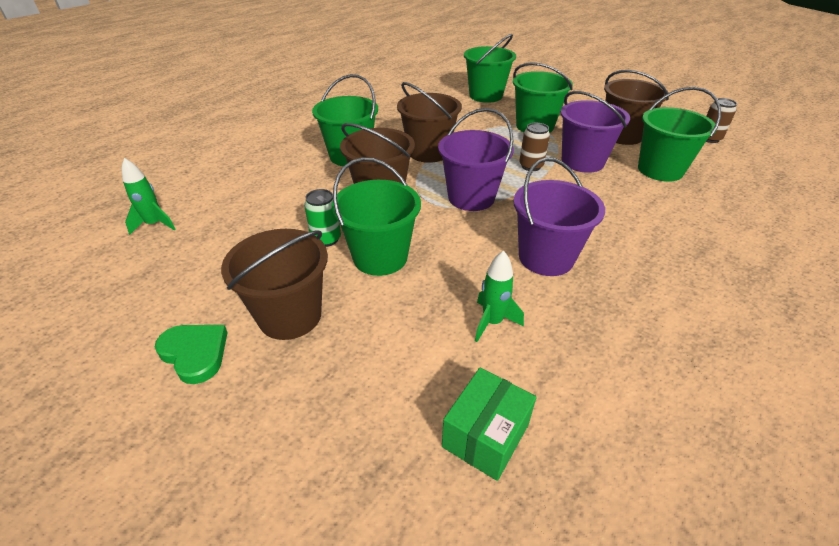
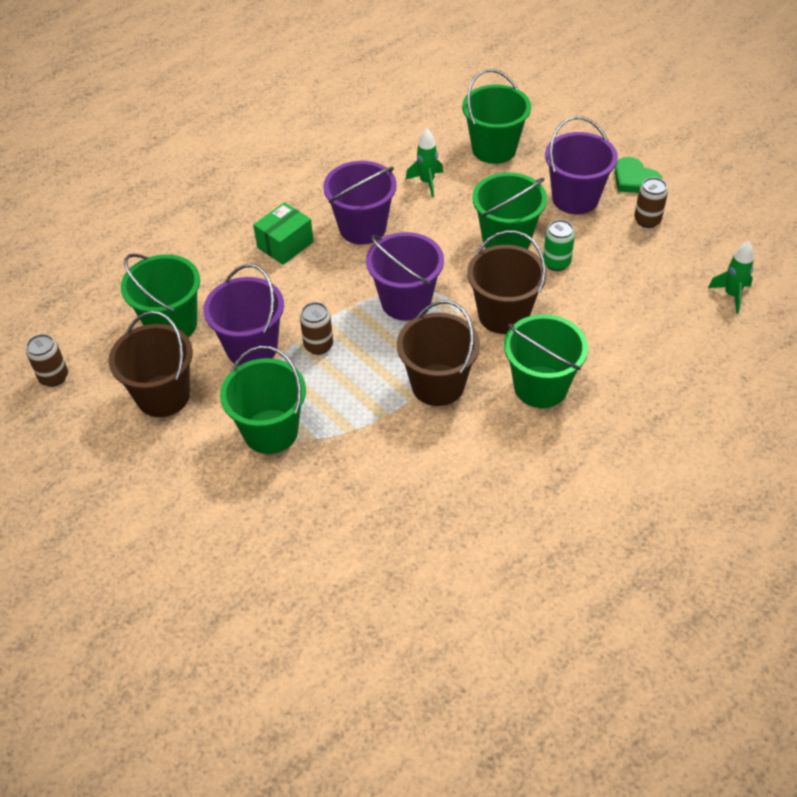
camera: 170 degrees left, 10 degrees up
brown bucket [221,229,328,340] -> purple bucket [545,116,618,214]
green box [442,368,537,481] -> green box moved to [253,202,314,265]
green bucket [464,34,516,103] -> green bucket moved to [462,69,531,164]
none -> brown can [634,177,668,228]

